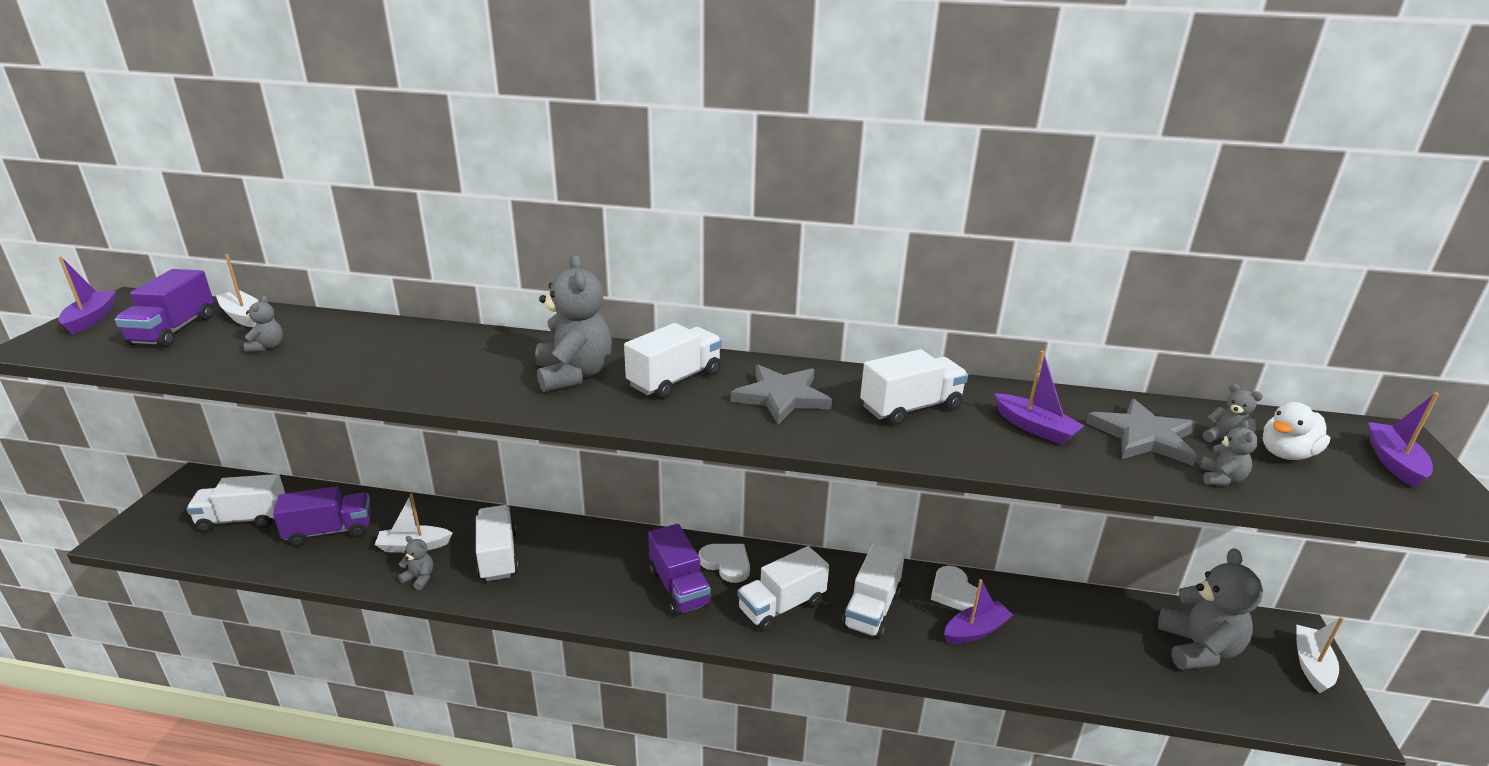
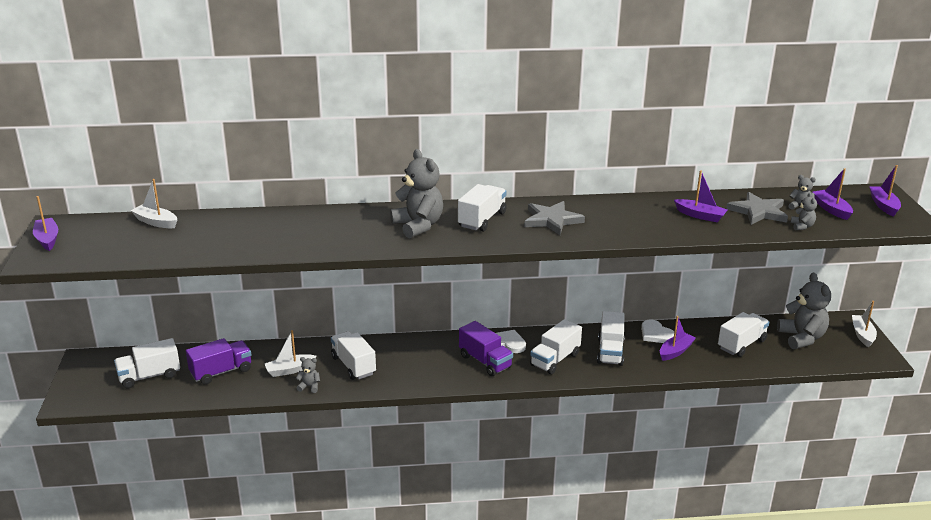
camera: 15 degrees left, 0 degrees up
purple truck [115,269,214,347] -> none
grey teddy bear [244,296,283,352] -> none
white truck [860,349,968,426] -> white truck moved to [718,312,769,357]
white duck [1263,402,1330,460] -> purple boat [812,168,853,220]

